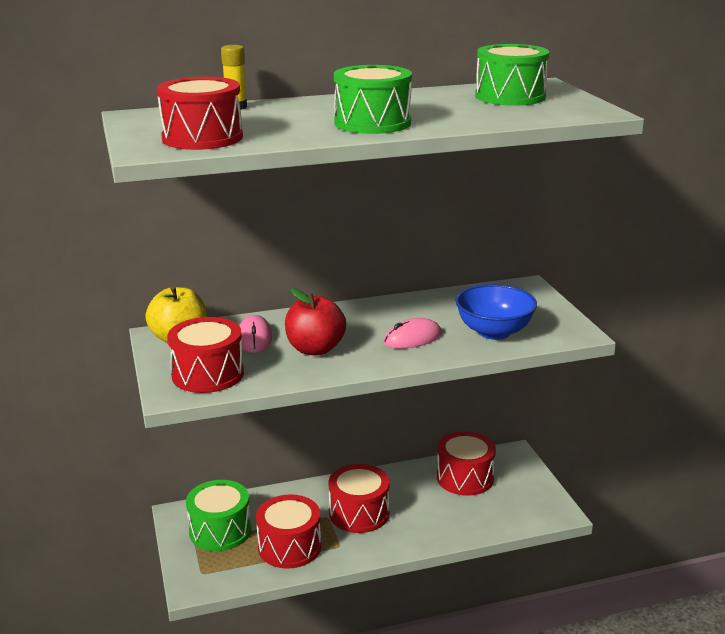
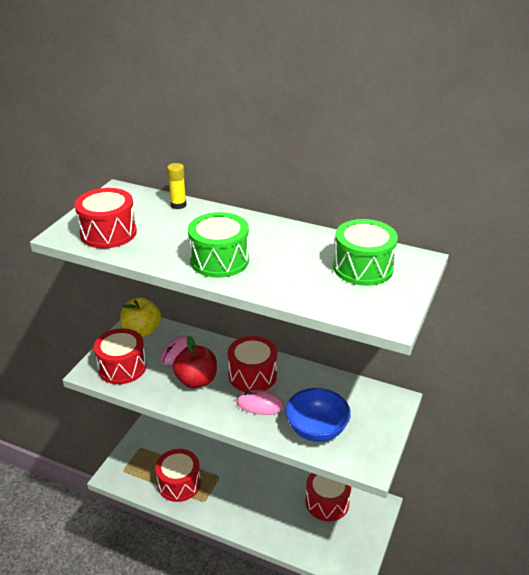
camera: 40 degrees right, 10 degrees up
green drum [186,480,251,551] -> none
red drum [328,464,390,533] -> red drum moved to [228,336,277,392]

